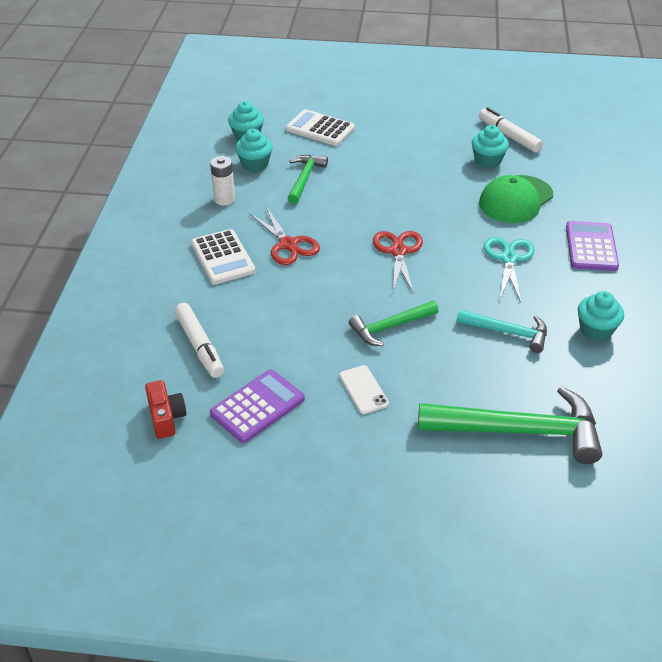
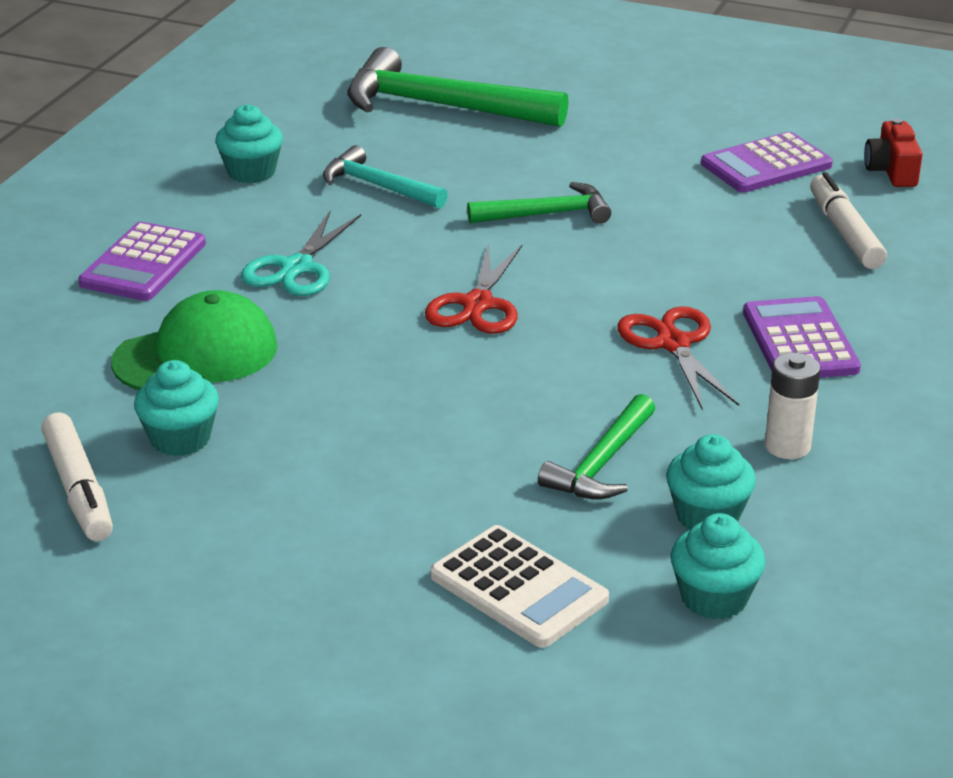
camera: 165 degrees left, 10 degrees down
white calculator [191,229,256,284] -> purple calculator [743,296,861,378]
white phone [339,365,389,414] -> none

